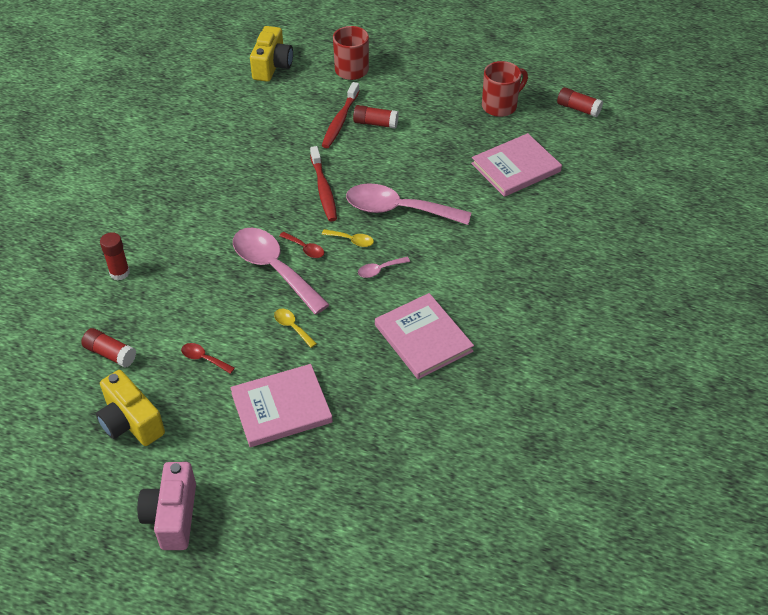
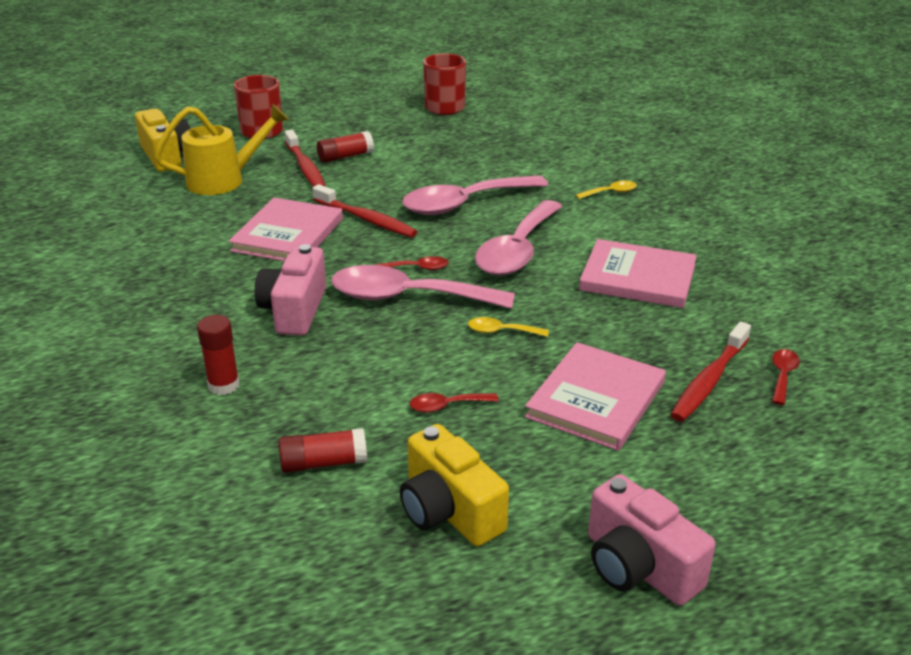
camera: 40 degrees left, 15 degrees down
yellow camera [96,370,165,446] -> yellow camera turned 45 degrees clockwise [400,424,509,546]
yellow spoon [322,229,374,247] -> yellow spoon moved to [575,181,637,199]
pink spoon [358,257,410,278] -> pink spoon [475,200,563,276], size x2.38
pink book [471,133,562,197] -> pink book moved to [229,198,343,261]
red glue stick [557,87,603,117] -> none
none -> yellow watering can [154,104,289,195]
none -> pink camera [255,244,326,336]
none -> red toothbrush [670,321,751,422]
none -> red spoon [772,349,800,405]

